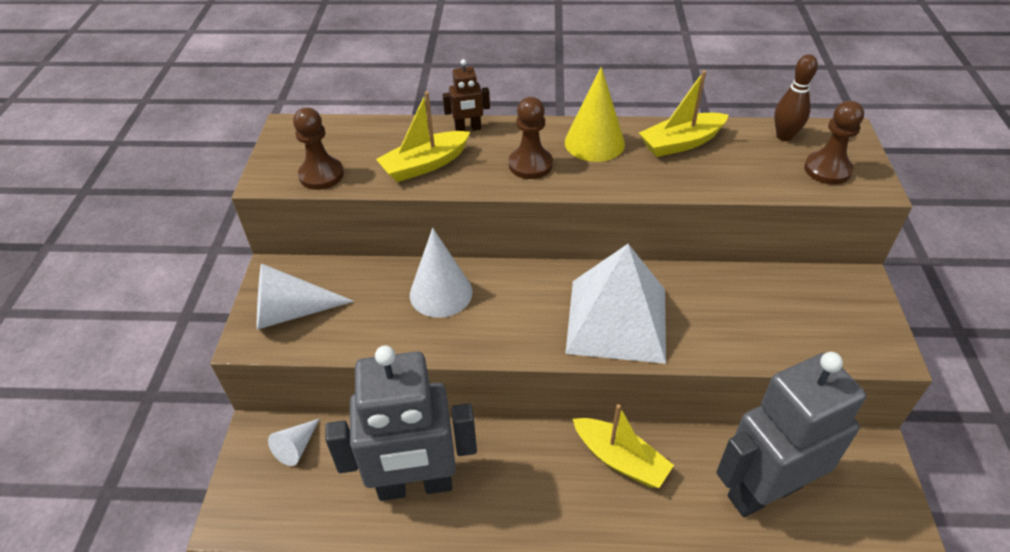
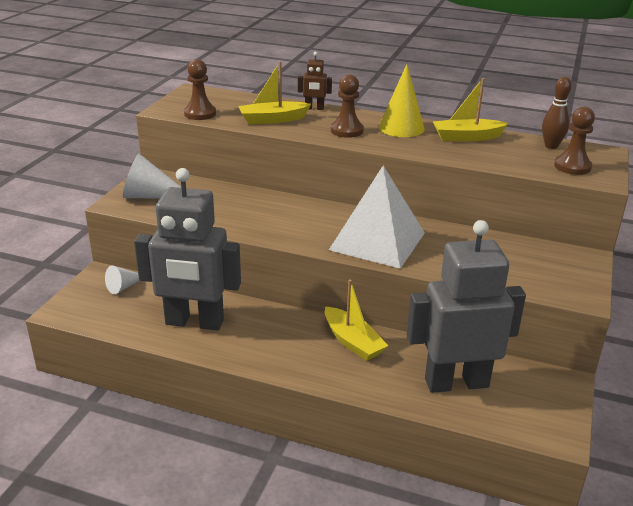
camera: 15 degrees right, 15 degrees down
white cone [410,228,473,318] -> none

